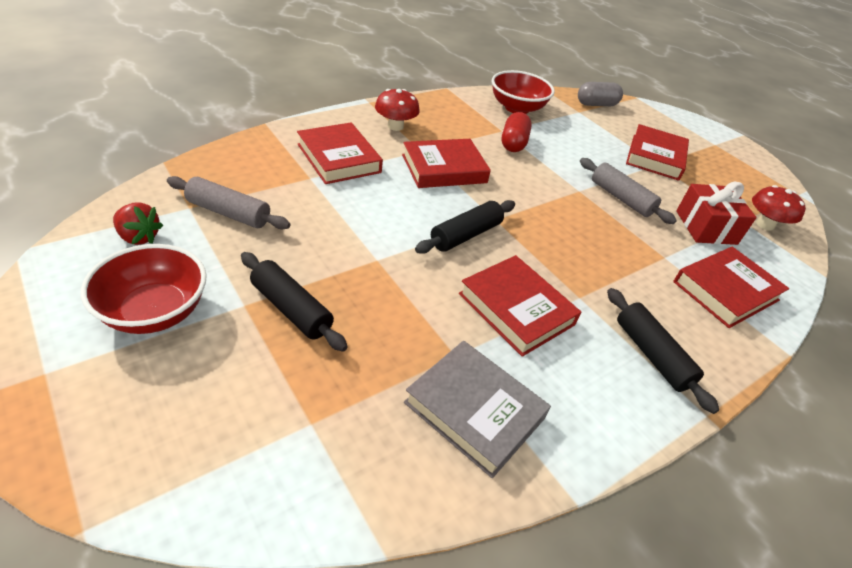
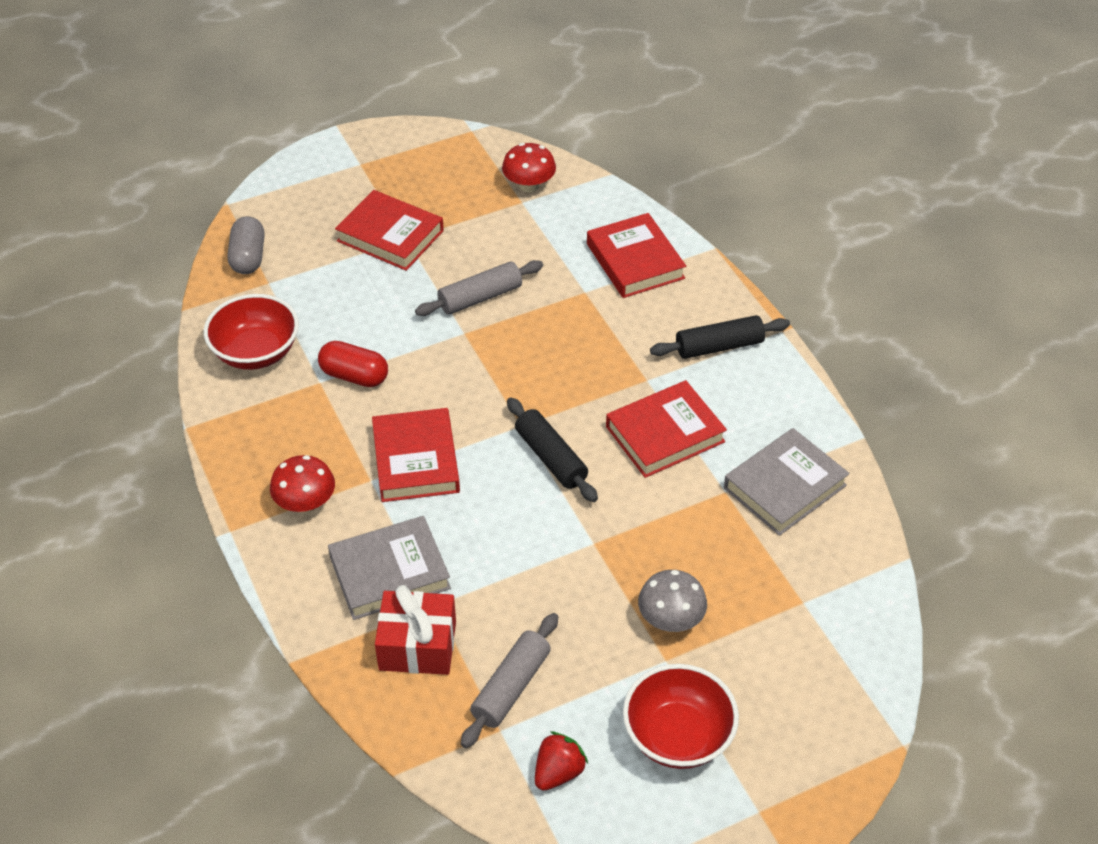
camera: 75 degrees left, 5 degrees up
black rolling pin [241,252,348,352] -> grey mushroom [638,570,707,632]
red book [297,123,383,184] -> grey book [328,516,451,620]
red gift [676,182,757,245] -> red gift moved to [375,585,456,675]

